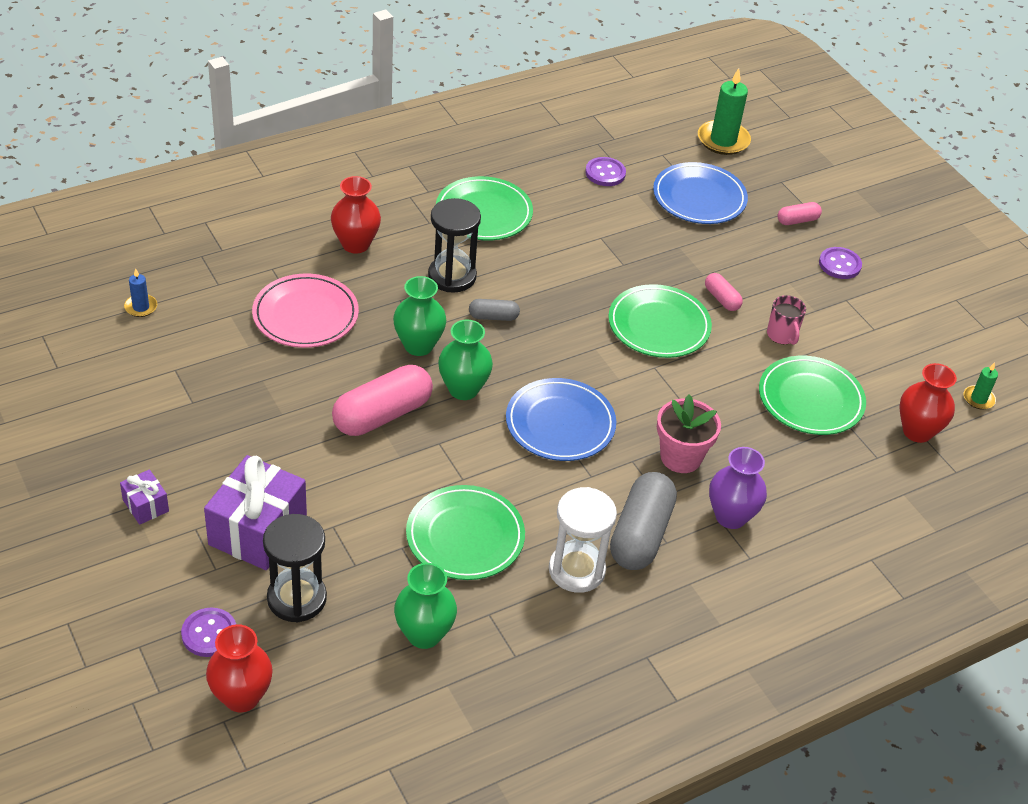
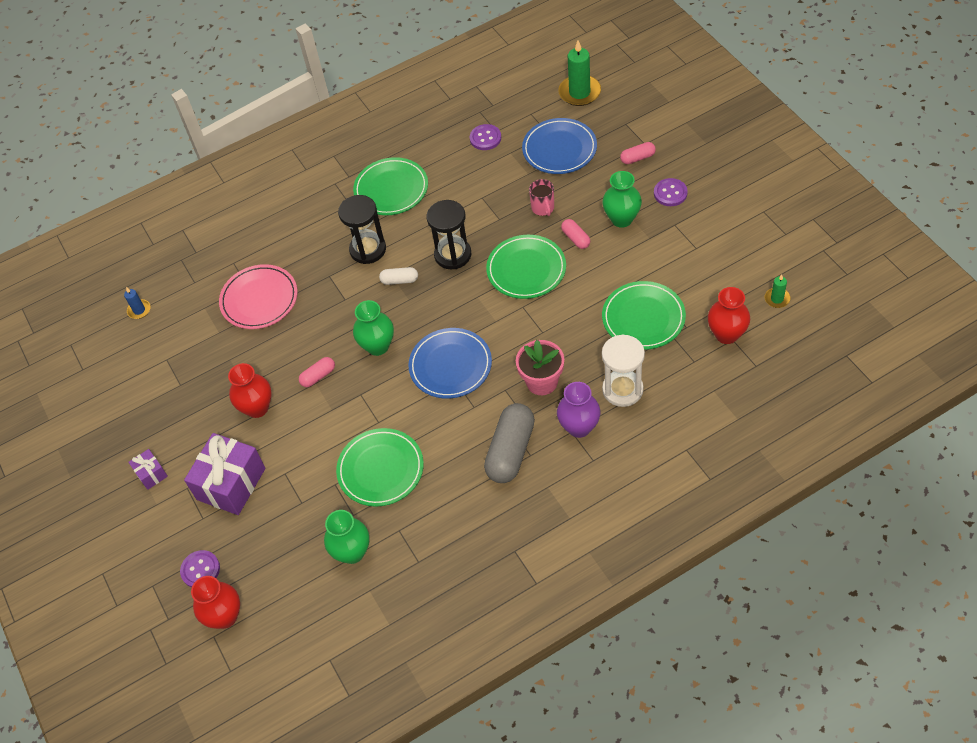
camera: 10 degrees right, 10 degrees up
black hourglass [263,514,327,622] -> black hourglass moved to [427,200,471,269]
red vase [331,176,381,254] -> red vase moved to [228,363,272,418]
pink capsule [332,365,433,436] -> pink capsule [299,357,335,387], size x0.49
green vase [393,276,446,356] -> green vase moved to [602,171,642,228]
grey capsule [469,299,520,321] -> white capsule [379,267,418,285]
white hourglass [549,487,617,593] -> white hourglass moved to [602,334,645,407]
pink mug [767,295,806,345] -> pink mug moved to [529,179,554,216]

